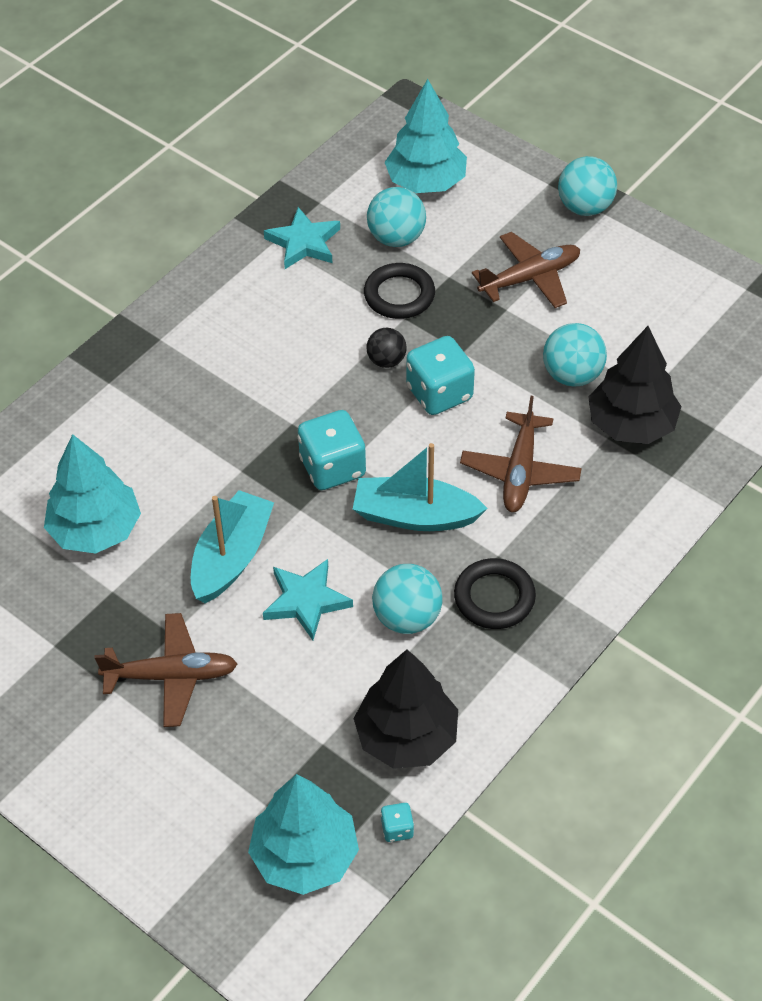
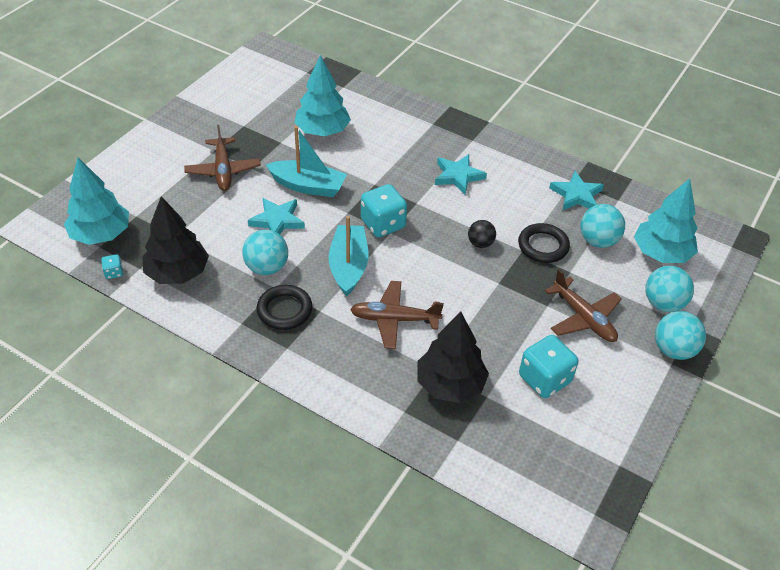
camera: 80 degrees right, 5 degrees down
turquoise dice [406,336,475,415] -> turquoise dice moved to [519,335,579,398]
turquoise ball [543,323,607,387] -> turquoise ball moved to [645,266,694,312]
none -> turquoise star [435,154,487,194]

